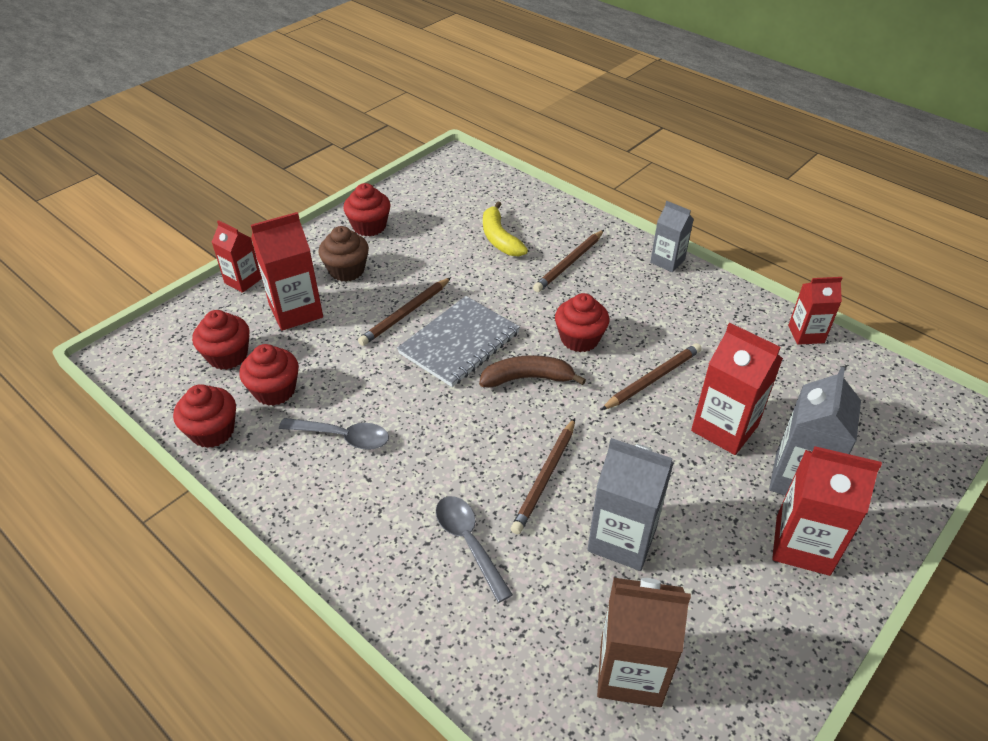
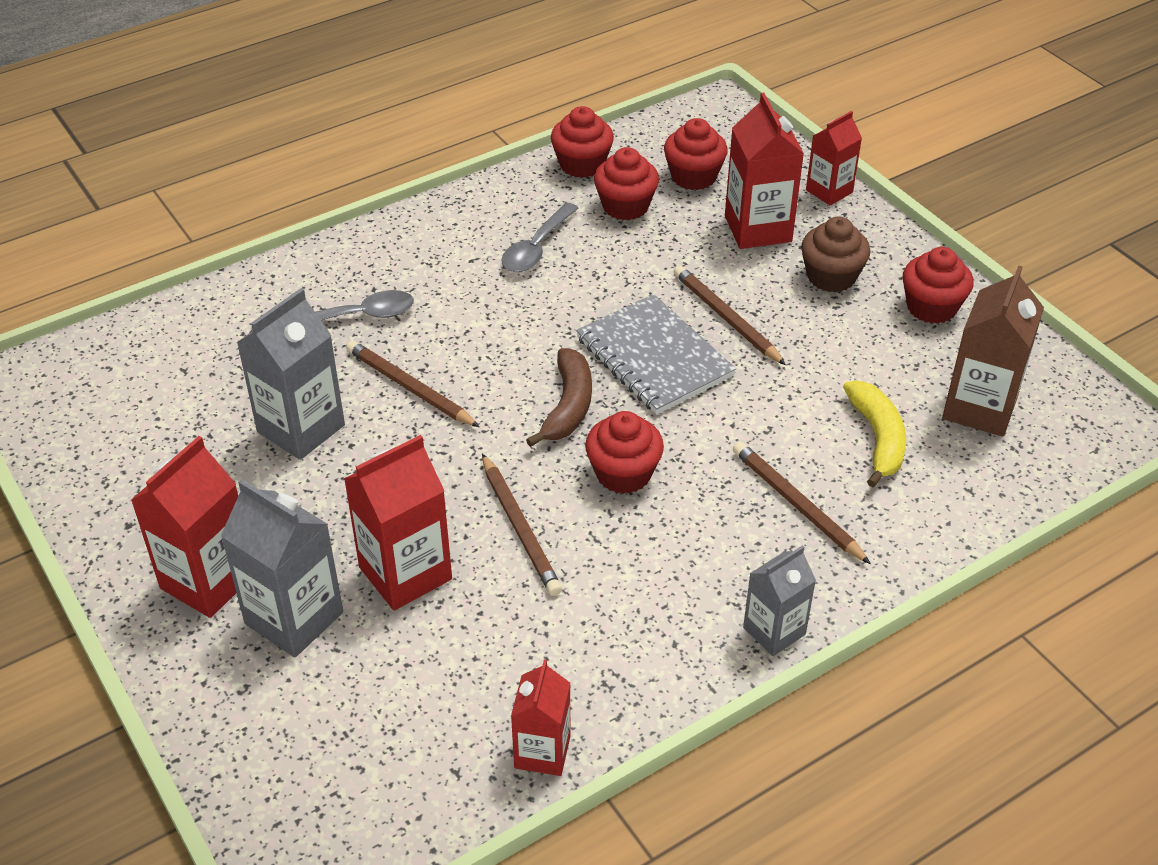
camera: 105 degrees right, 0 degrees up
yellow banana [483,201,528,256] -> yellow banana turned 90 degrees clockwise [843,381,906,487]
brown carton [597,578,691,707] -> brown carton moved to [942,265,1044,437]

